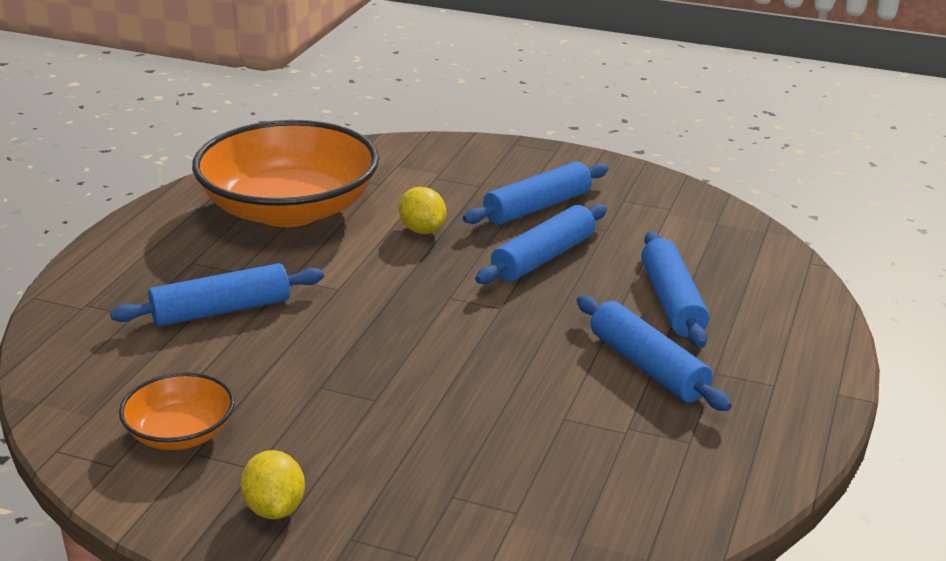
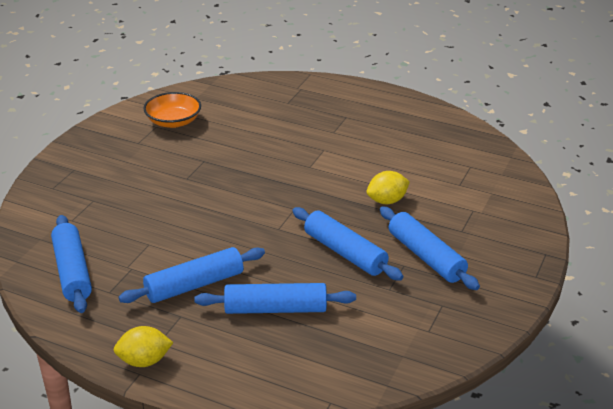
camera: 95 degrees right, 5 degrees up
blue rolling pin [110,263,324,326] -> blue rolling pin moved to [51,215,92,313]
orange bowl [192,120,379,227] -> none
yellow lemon [240,450,305,519] -> yellow lemon moved to [114,326,173,367]

